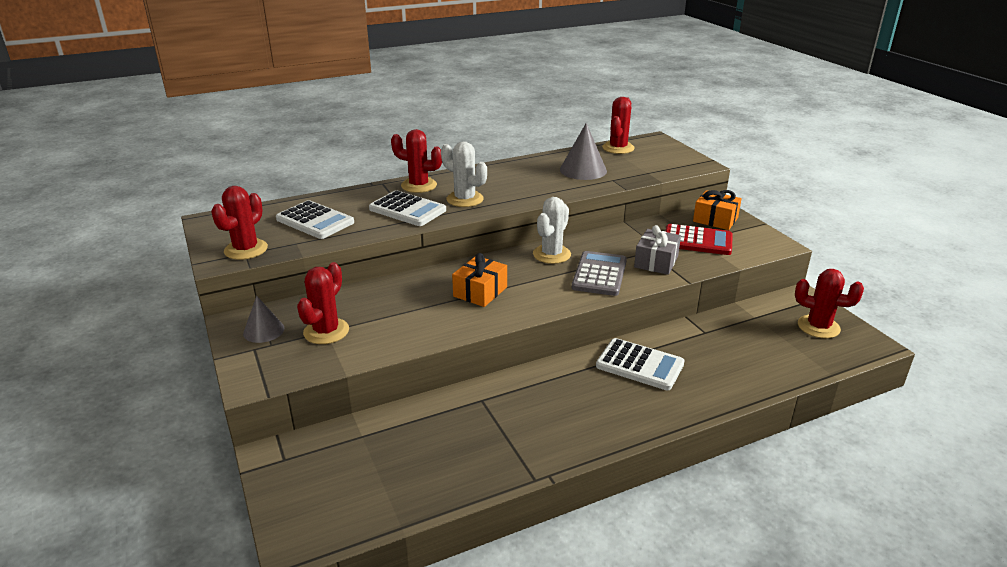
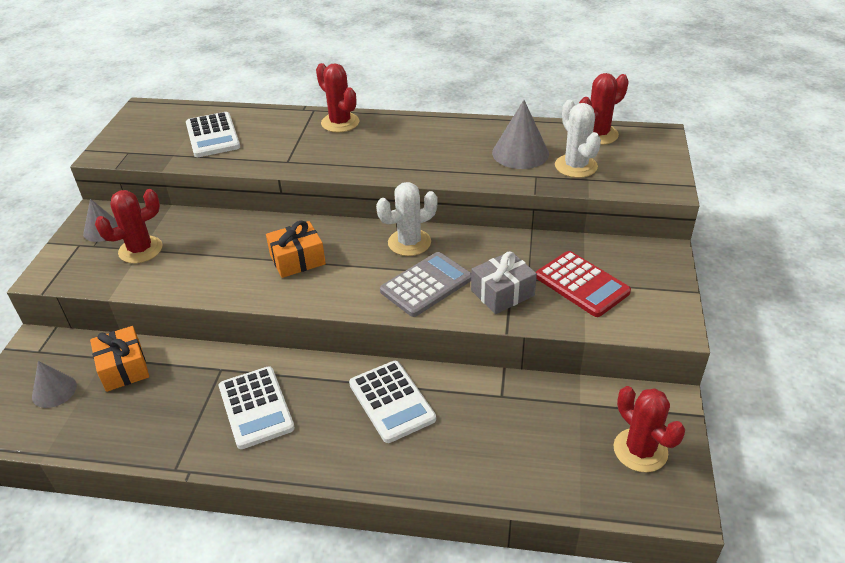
camera: 35 degrees right, 10 degrees up
red cactus [211,186,268,260] -> none
white calculator [369,190,446,226] -> white calculator moved to [219,366,295,449]
white cactus [441,141,487,207] -> white cactus moved to [555,100,601,178]
orange gift [693,190,742,230] -> orange gift moved to [90,326,149,392]
none -> grey cone [32,361,77,408]

